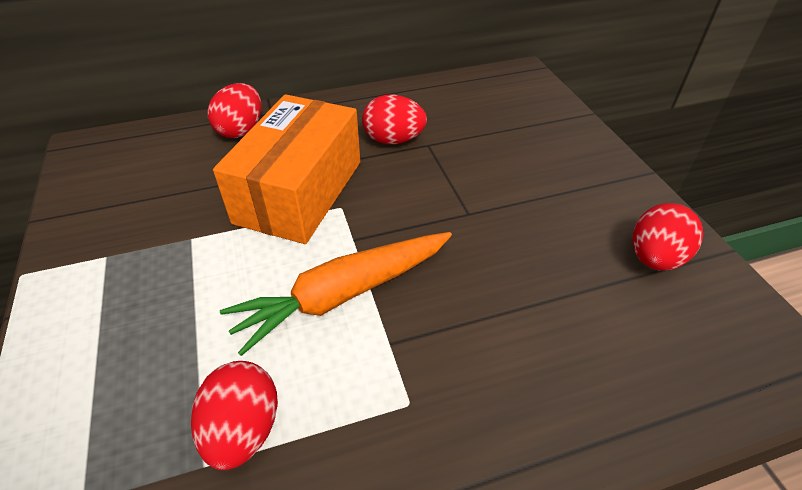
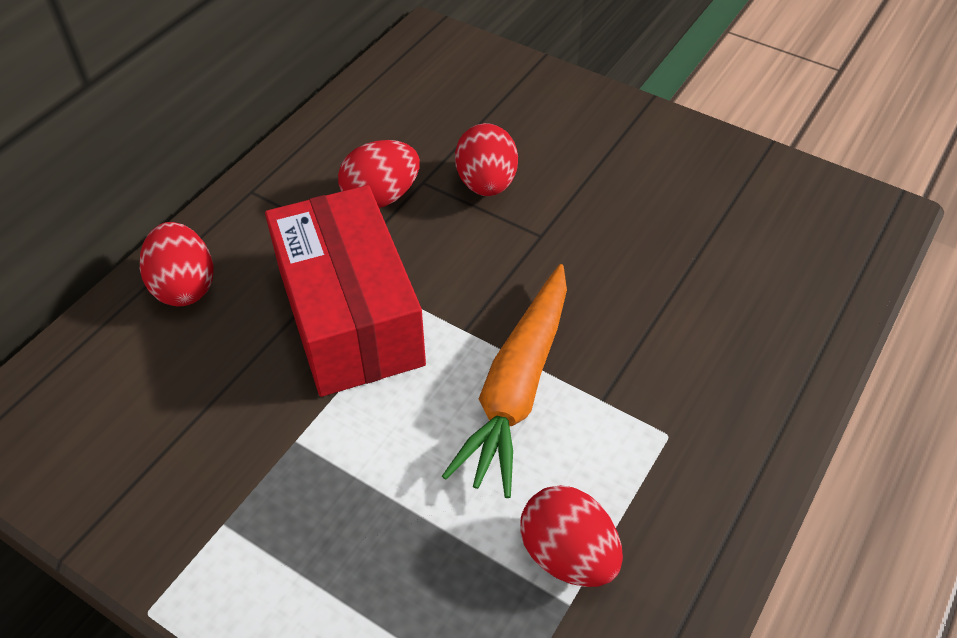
camera: 40 degrees left, 5 degrees up
orange box [213,94,360,244] -> red box [265,185,426,397]
red egg [633,203,703,271] -> red egg moved to [455,123,518,196]

